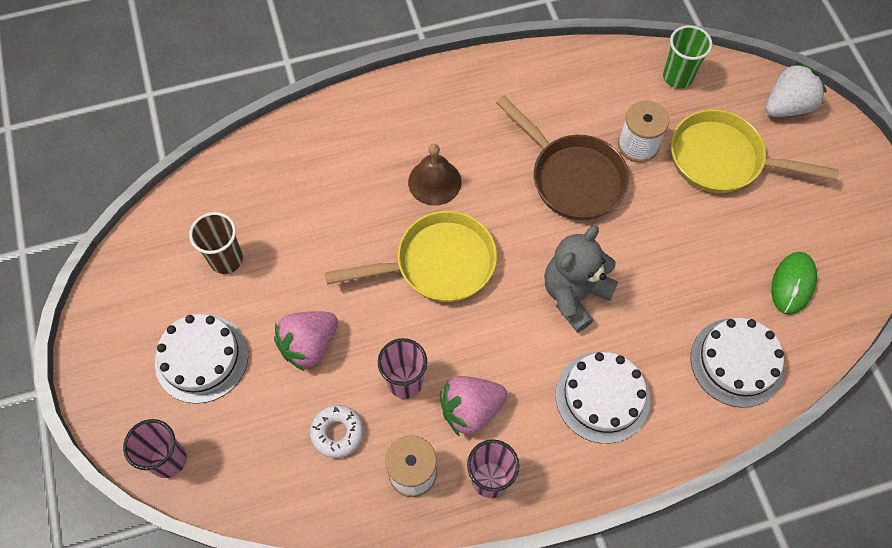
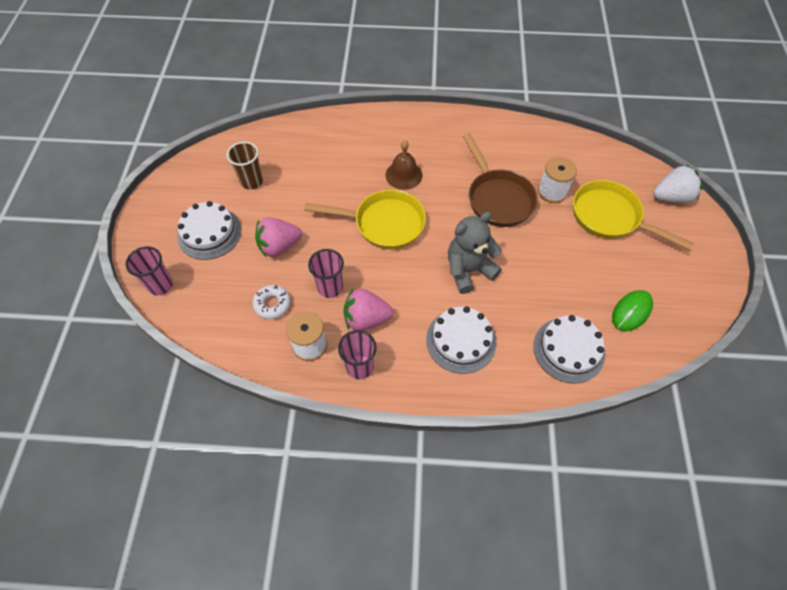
camera: 20 degrees right, 5 degrees down
green cup [663,25,713,89] -> none

